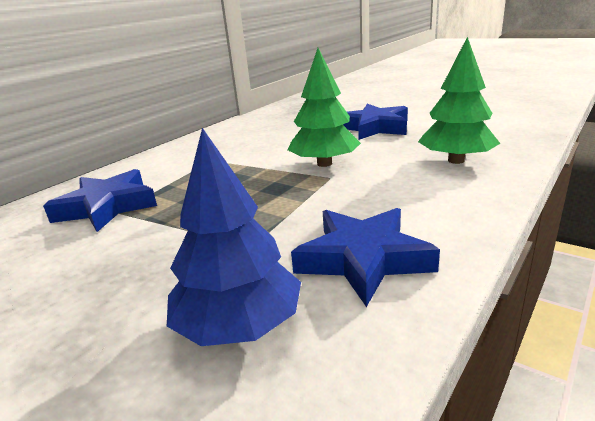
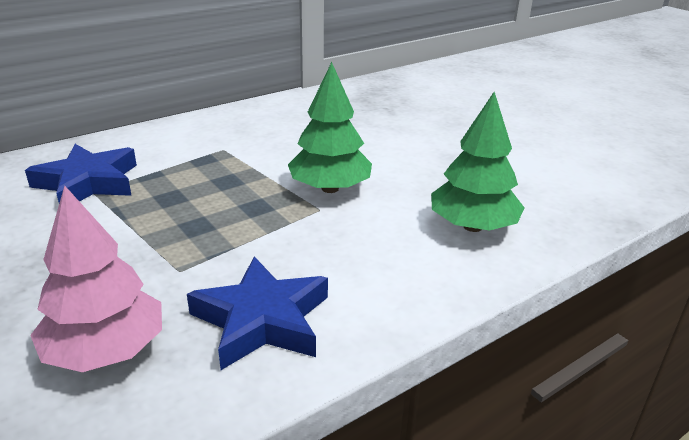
camera: 15 degrees right, 5 degrees up
blue tree [167,128,301,346] -> pink tree [30,185,162,372]
blue star [343,104,408,140] -> none

